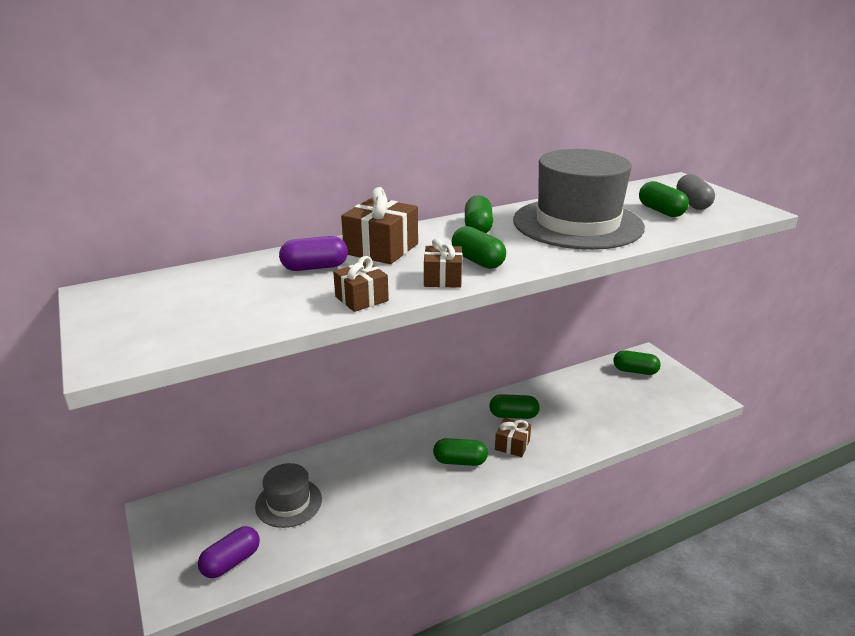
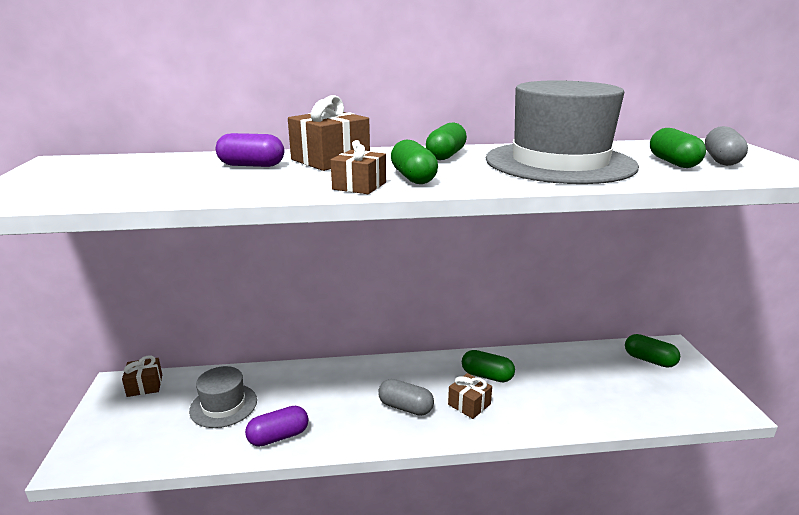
camera: 20 degrees right, 5 degrees down
purple capsule [198,526,260,578] -> purple capsule moved to [245,406,309,447]
brown gift [333,256,389,312] -> brown gift moved to [122,355,162,397]
green capsule [433,438,488,466] -> grey capsule [378,379,434,416]

